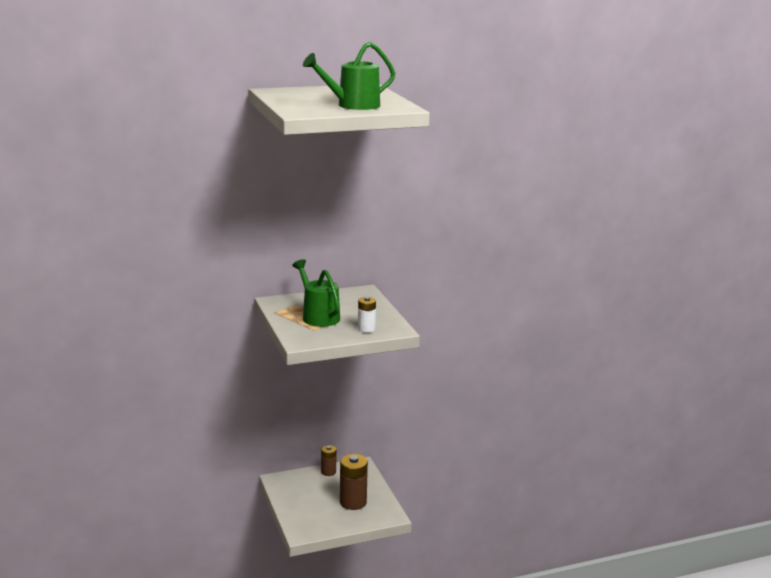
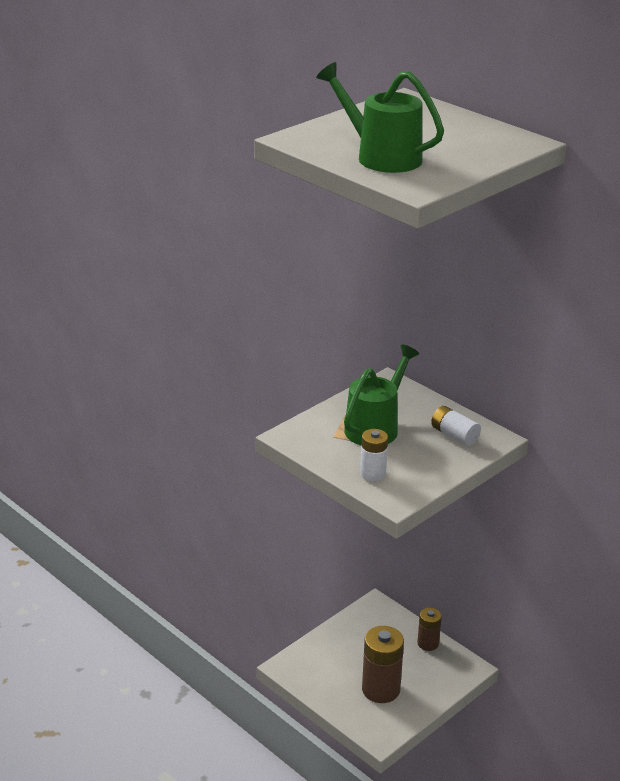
camera: 65 degrees right, 10 degrees up
none -> white battery [431,406,481,446]

